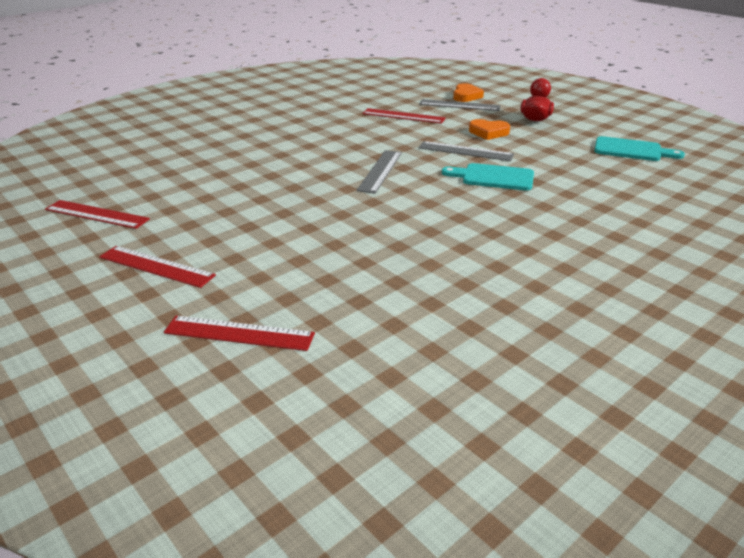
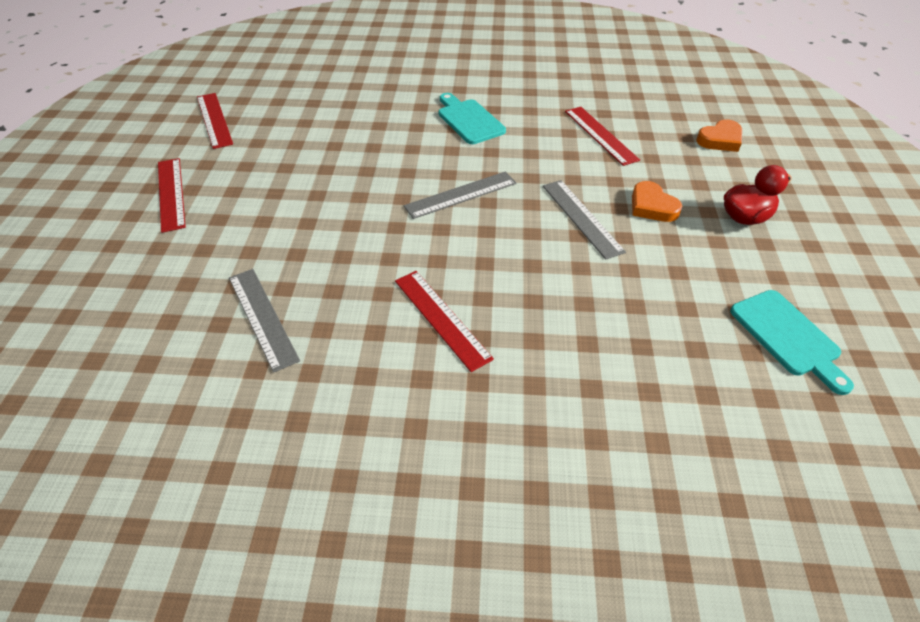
camera: 45 degrees right, 15 degrees up
red ruler [164,316,315,351] -> red ruler moved to [395,271,494,372]
grey ruler [419,99,501,111] -> grey ruler moved to [229,269,300,373]
turquoise cutting board [442,163,534,191] -> turquoise cutting board moved to [439,93,506,144]

